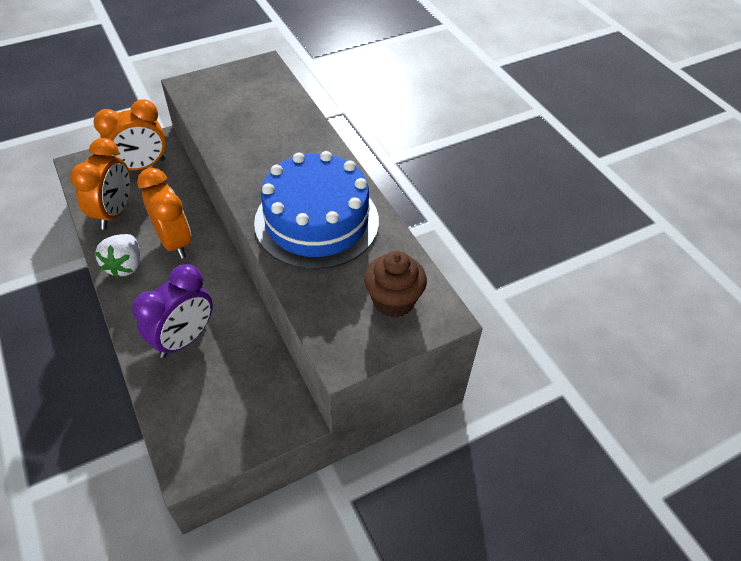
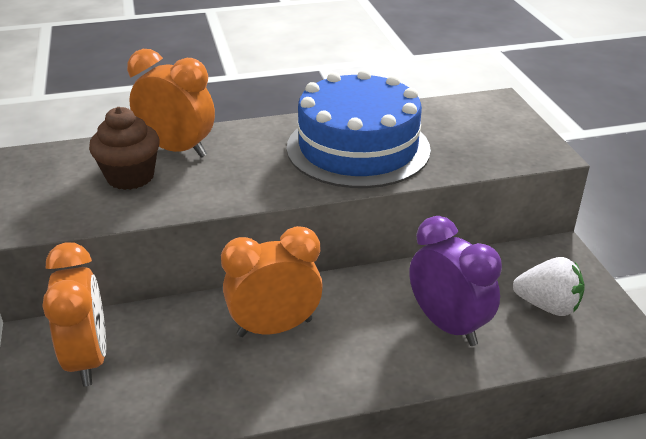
camera: 75 degrees left, 15 degrees down
orange clock [70,138,130,230] -> orange clock moved to [127,49,215,158]
white strawberry [95,234,140,278] -> white strawberry moved to [513,257,585,316]
brown cupcake [364,251,427,318] -> brown cupcake moved to [89,107,160,190]

